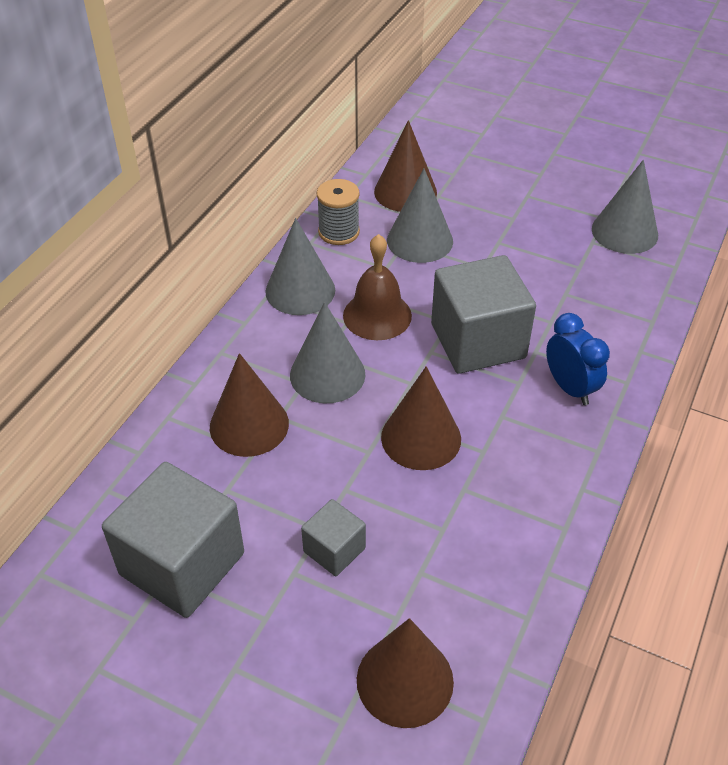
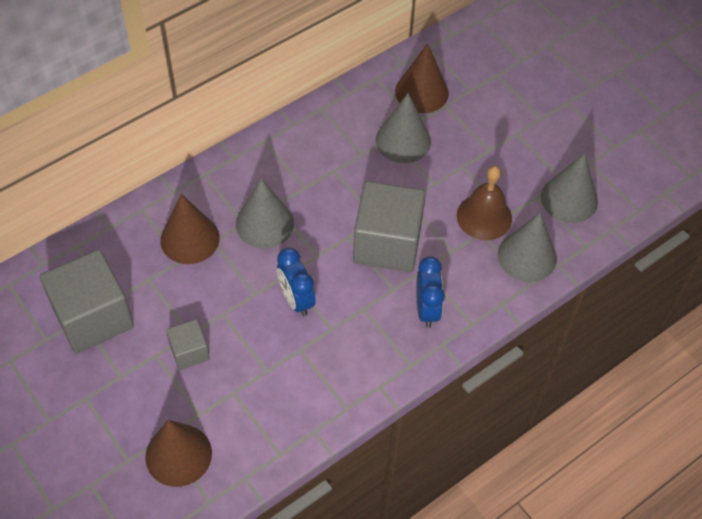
camera: 25 degrees right, 10 degrees up
grey cone [265,218,335,315] -> grey cone moved to [498,213,557,282]
grey spool [317,179,360,245] -> none
brown bell [343,234,412,340] -> brown bell moved to [457,166,512,240]
brown cone [381,366,461,470] -> blue clock [277,248,316,317]

